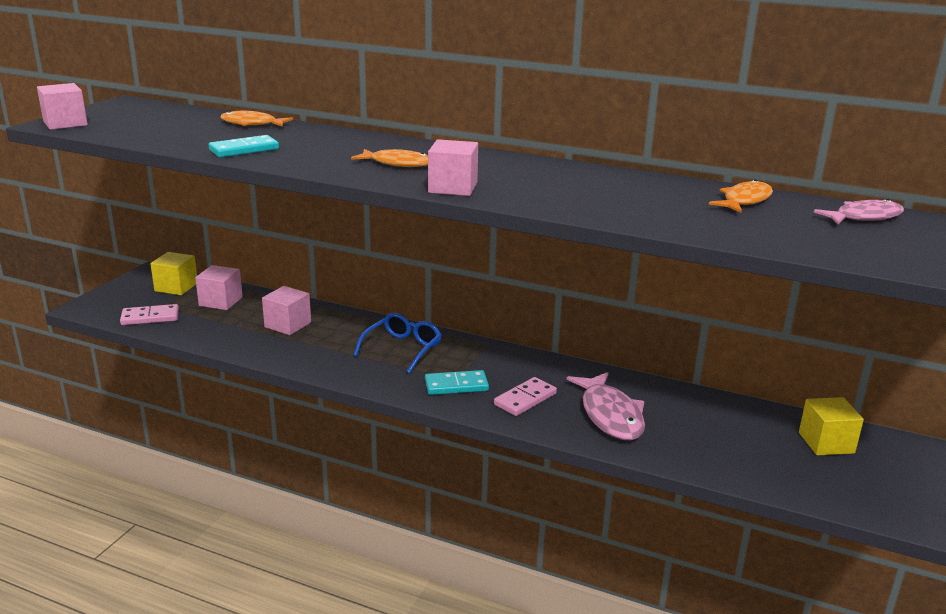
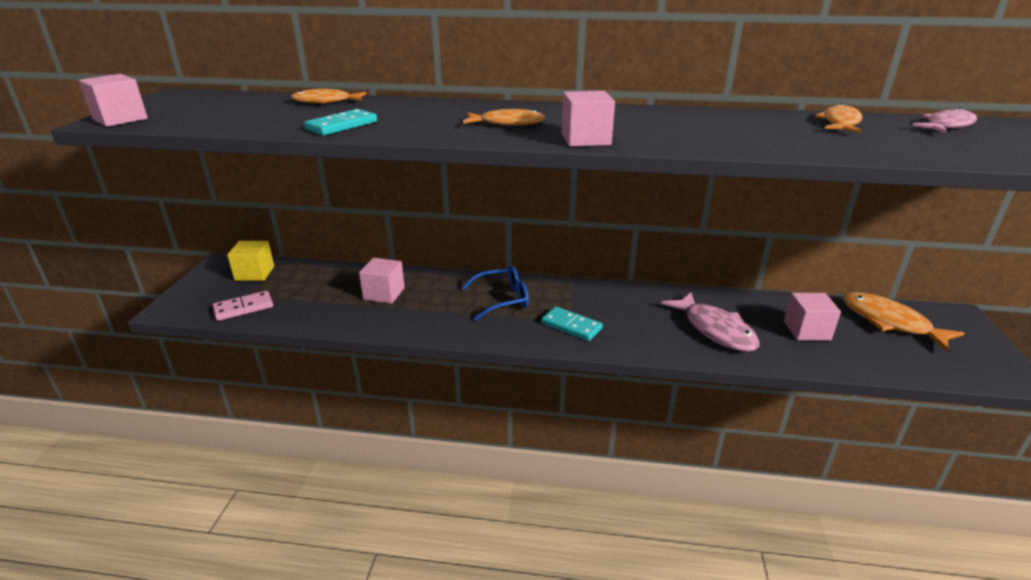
camera: 15 degrees left, 5 degrees up
pink cube [195,265,243,310] -> pink cube moved to [784,293,841,341]
blue glasses [353,313,442,373] -> blue glasses turned 60 degrees clockwise [461,266,529,320]
turquoise domino [425,370,489,395] -> turquoise domino turned 60 degrees clockwise [541,307,602,341]
pink domino [494,377,557,416] -> none
yellow cube [799,397,864,455] -> orange fish [843,292,964,352]

